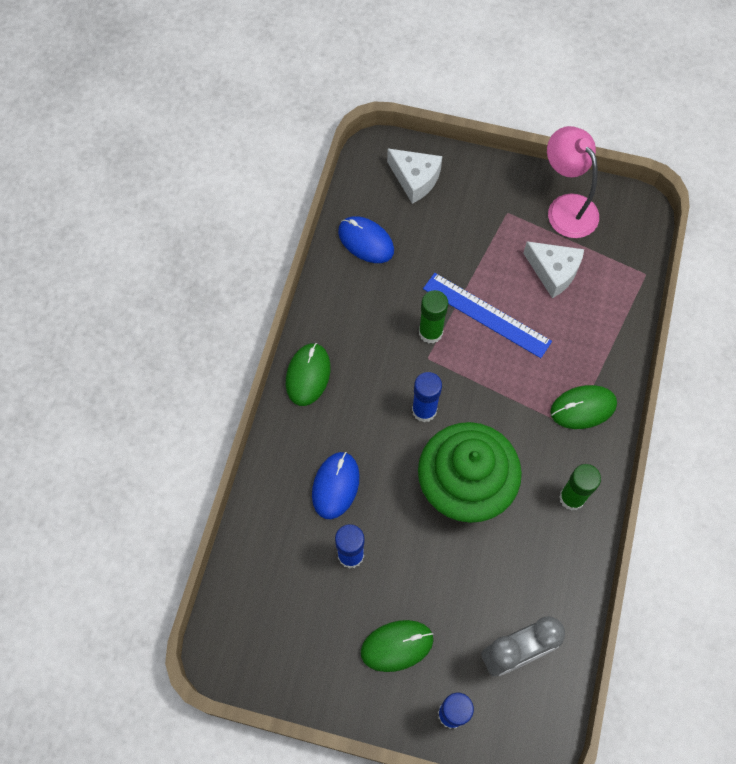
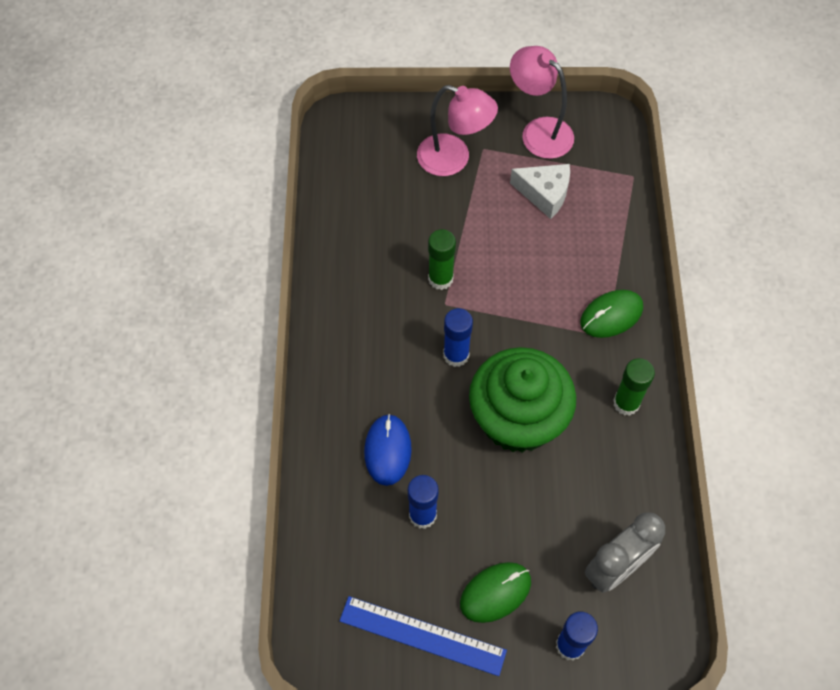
camera: 15 degrees left, 5 degrees down
green mouse [286,343,330,406] -> none
blue mouse [338,216,394,263] -> none
white cheese [387,149,442,204] -> none
blue ruler [423,273,552,358] -> blue ruler moved to [339,596,507,676]
none -> pink lamp [417,85,498,176]

